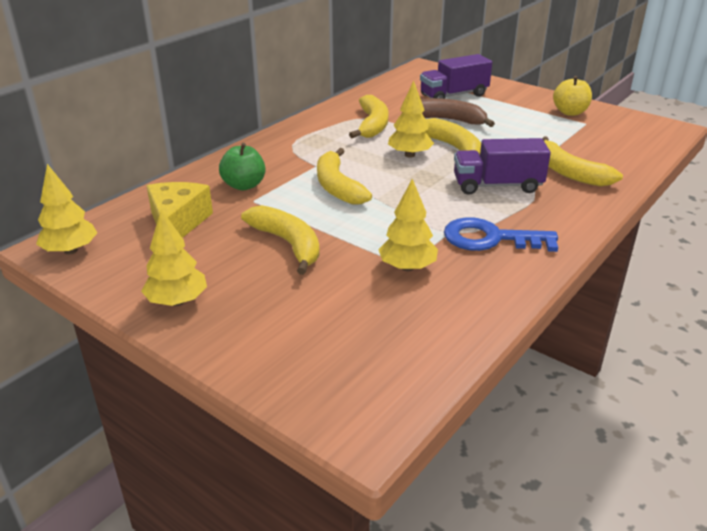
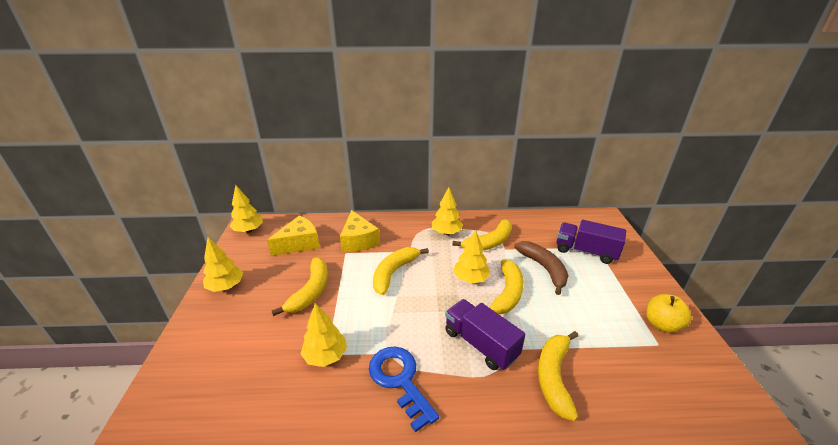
camera: 50 degrees right, 0 degrees up
green apple [219,143,266,190] -> yellow cheese [340,210,380,252]
none -> yellow tree [432,187,463,235]

